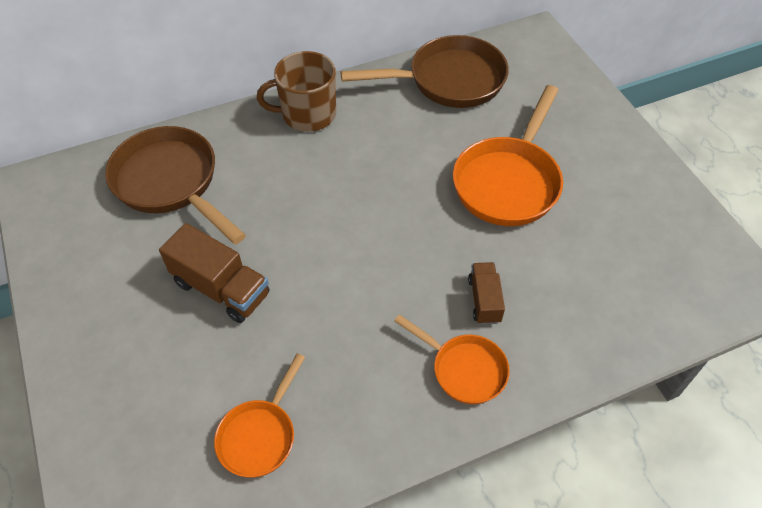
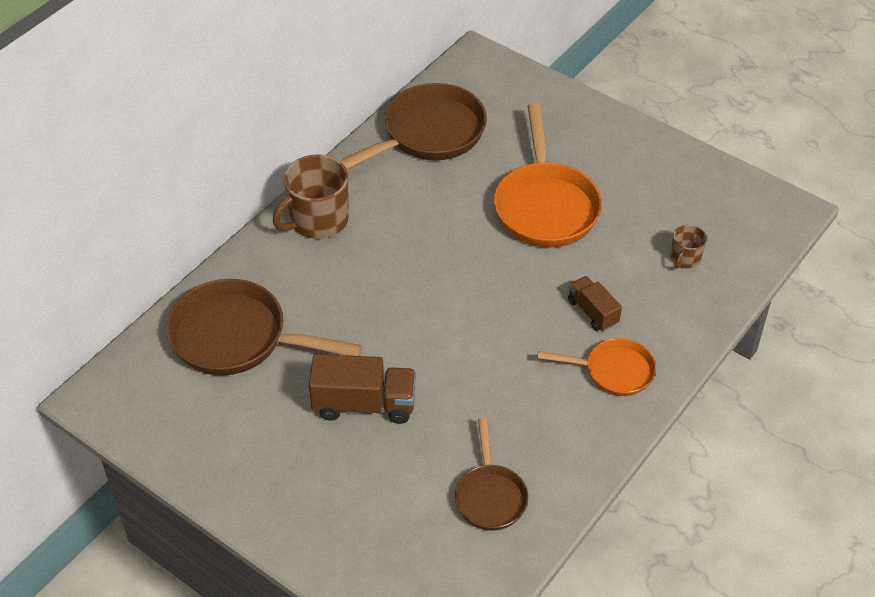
camera: 30 degrees left, 5 degrees down
orange pan [214,353,305,477] -> brown pan [455,418,528,531]
none -> brown mug [671,225,707,269]

